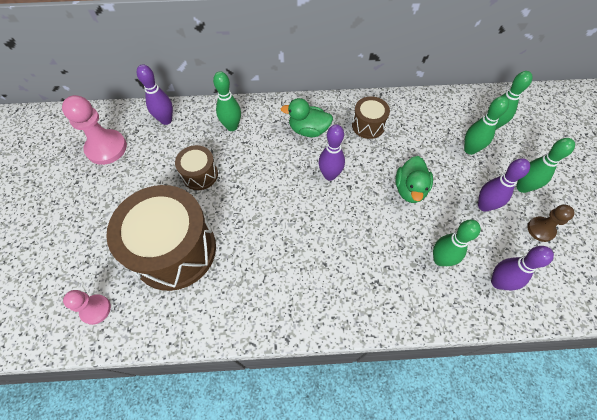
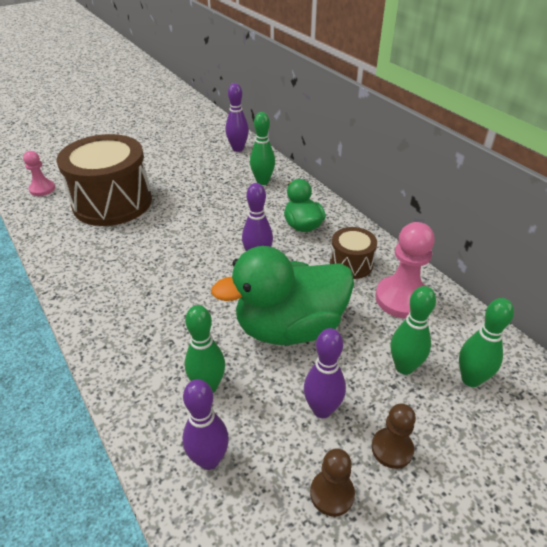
camera: 60 degrees right, 20 degrees down
pink pawn [62,95,127,165] -> pink pawn moved to [375,222,435,319]
brown drum [175,145,218,190] -> none
green duck [396,156,433,203] -> green duck [211,246,354,345], size x1.84
green bowling pin [516,138,575,193] -> brown pawn [372,404,416,469]

